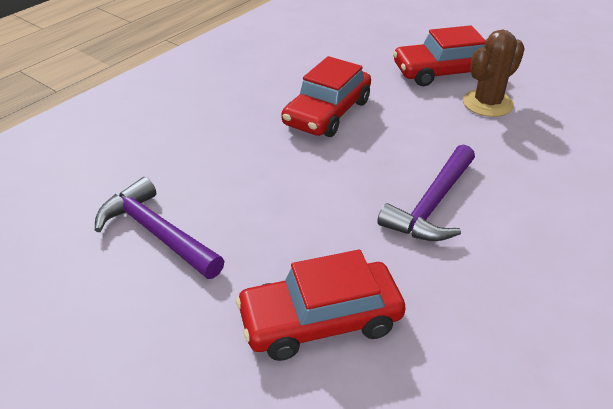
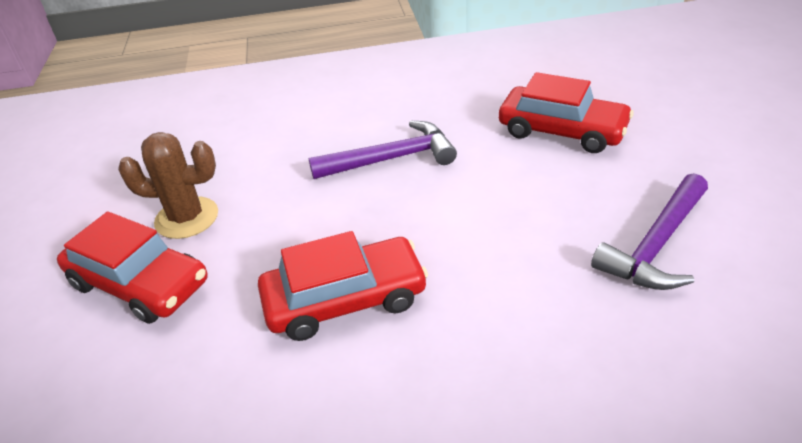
camera: 135 degrees left, 0 degrees up
purple hammer [95,177,224,279] -> purple hammer turned 45 degrees clockwise [591,173,708,290]

